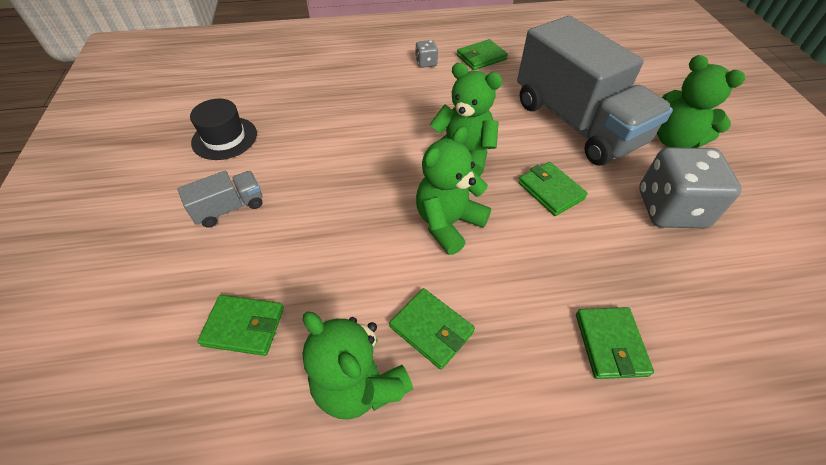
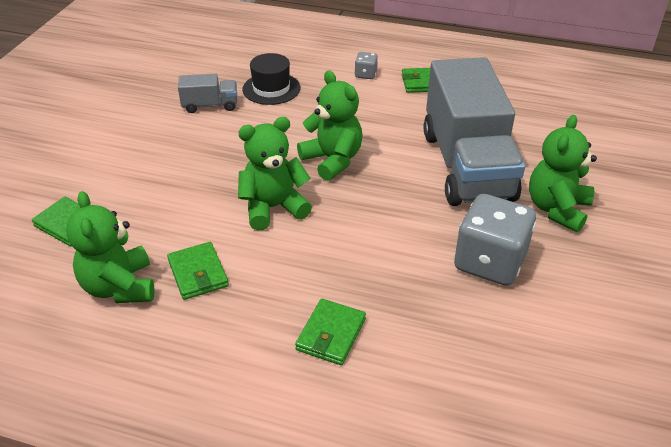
camera: 25 degrees right, 10 degrees down
grey truck [177,171,263,228] -> grey truck moved to [178,74,237,113]
black hat [190,98,257,160] -> black hat moved to [242,53,300,105]
green wallet [518,162,588,216] -> none
green teddy bear [657,55,745,148] -> green teddy bear turned 45 degrees clockwise [529,115,597,232]

